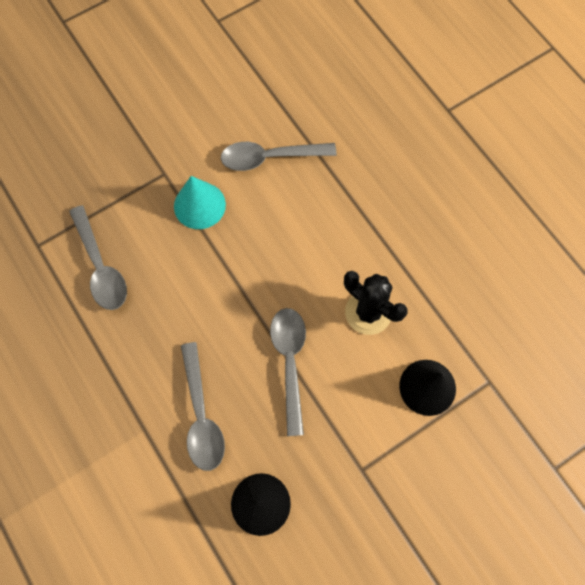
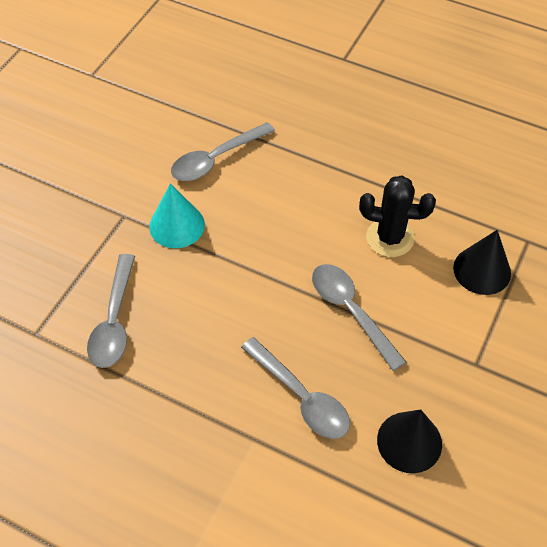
camera: 30 degrees left, 15 degrees down
grey spoon [69,205,127,310] -> grey spoon turned 60 degrees clockwise [87,254,135,368]

